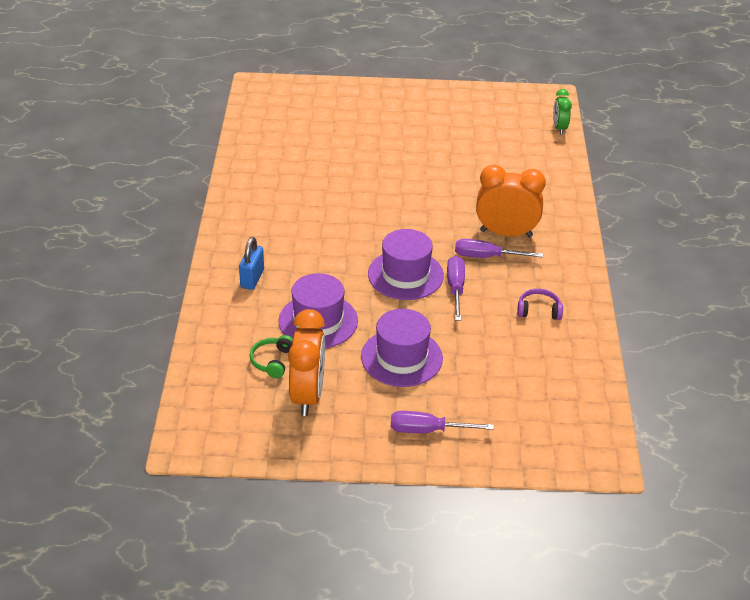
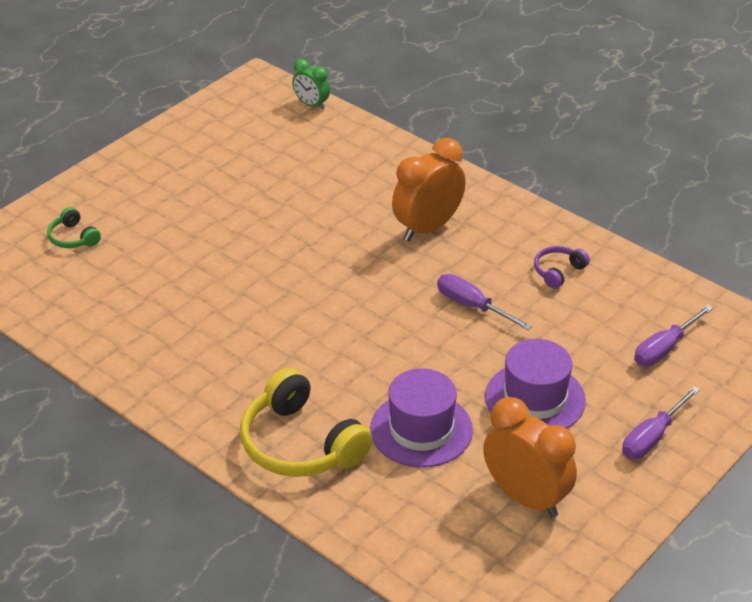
camera: 50 degrees left, 0 degrees up
blue padlock [239,237,264,290] -> yellow headphones [240,368,372,477]
green headphones [250,335,293,378] -> green headphones moved to [47,207,101,248]
purple hat [368,229,444,300] -> none
purple screwdriver [455,239,543,258] -> purple screwdriver moved to [634,305,713,367]

